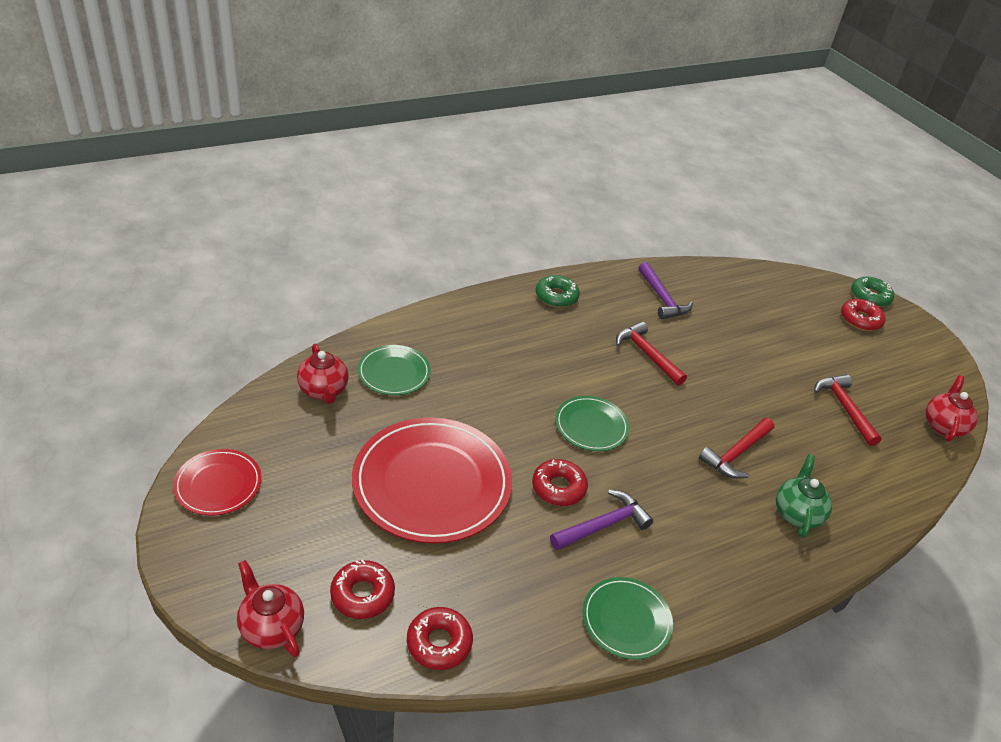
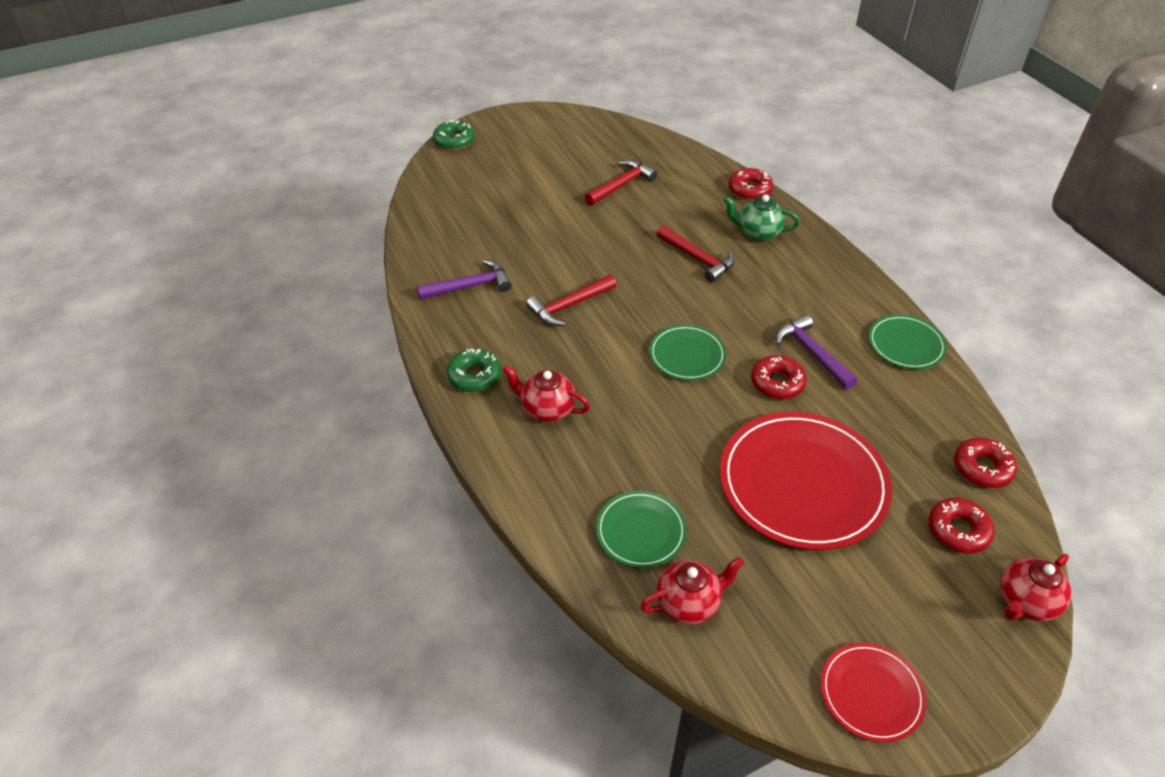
camera: 85 degrees left, 5 degrees up
red hammer [814,374,881,446] -> red hammer turned 150 degrees clockwise [585,160,657,206]
red donut [841,299,886,331] -> red donut moved to [728,168,773,200]
red teapot [925,375,978,442] -> red teapot moved to [503,365,590,422]

